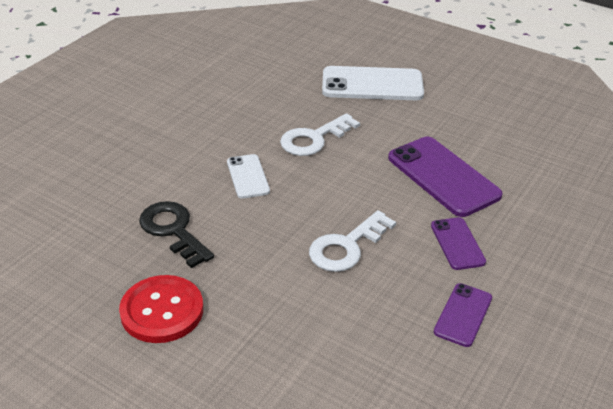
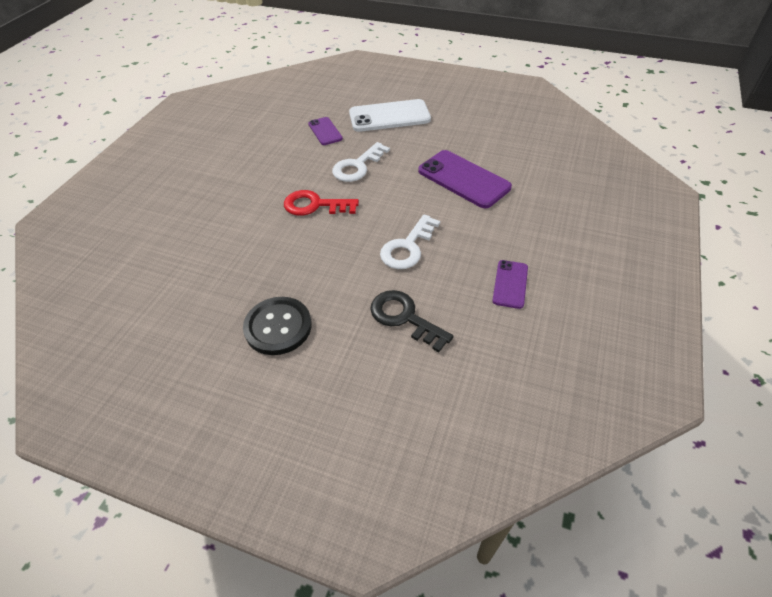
camera: 10 degrees left, 10 degrees up
red button [119,275,203,343] -> black button [243,297,312,355]
black key [139,201,214,268] -> black key moved to [370,290,454,352]
white phone [227,154,270,199] -> red key [284,190,359,216]
purple phone [431,217,486,270] -> purple phone moved to [308,117,343,145]

